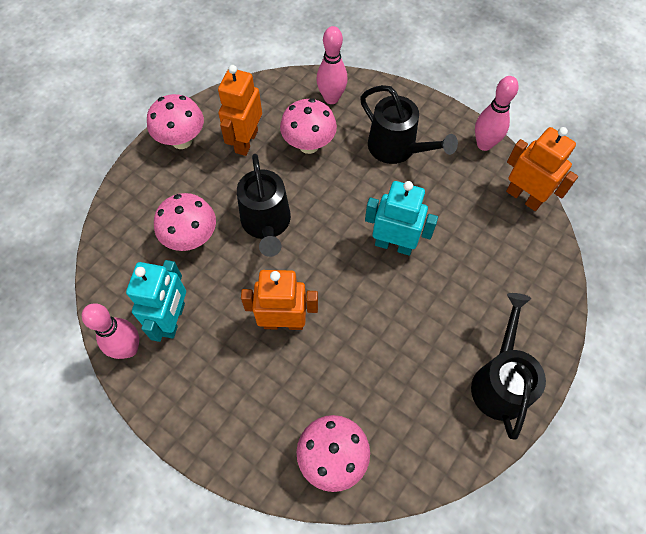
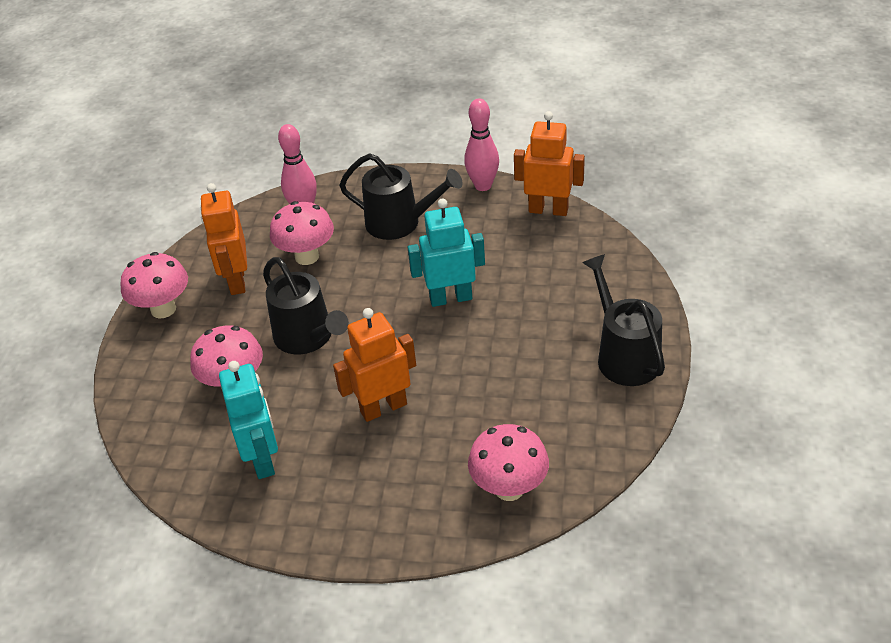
camera: 25 degrees left, 20 degrees down
pink bowling pin [82,303,139,359] -> none

